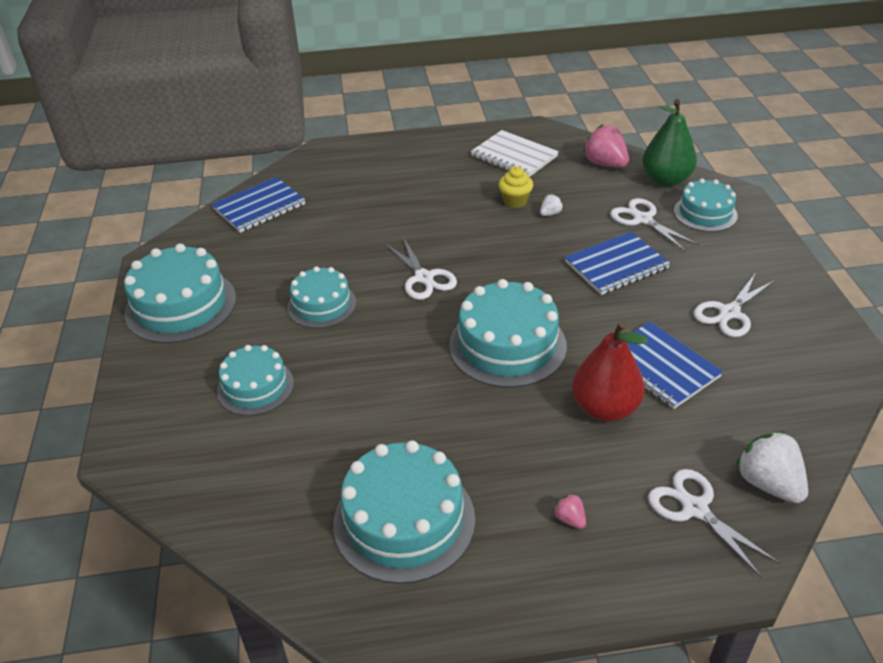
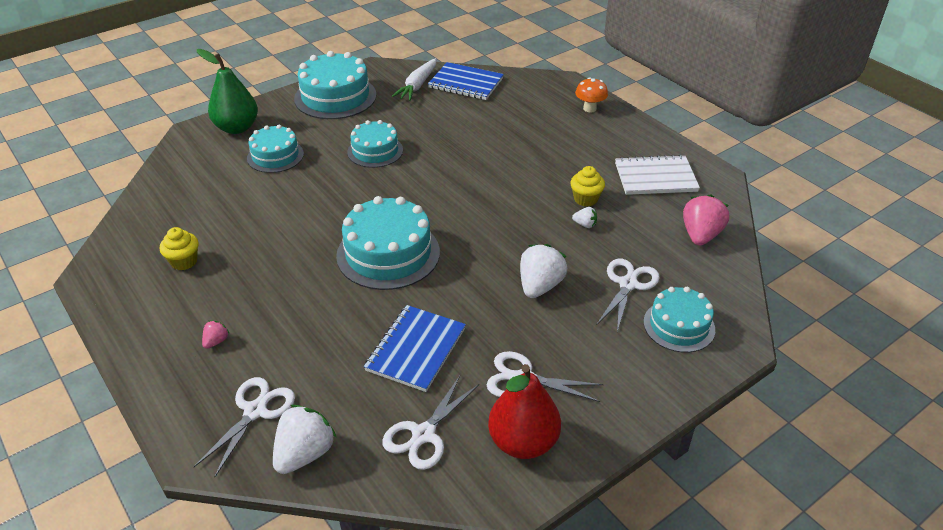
camera: 60 degrees right, 0 degrees up
turquoise cake [333,440,475,584] -> yellow cupcake [160,227,198,270]
white scissors [386,237,457,300] -> white scissors moved to [382,376,479,470]
white notebook [471,130,559,177] -> white notebook turned 75 degrees clockwise [615,155,700,195]
blue notebook [565,232,670,295] -> white strawberry [520,244,567,298]
red pear [572,321,648,422] -> red pear moved to [488,364,561,459]
green pear [642,99,697,186] -> green pear moved to [197,49,258,134]
none -> white carrot [392,58,436,101]
none -> orange mushroom [575,77,608,113]

